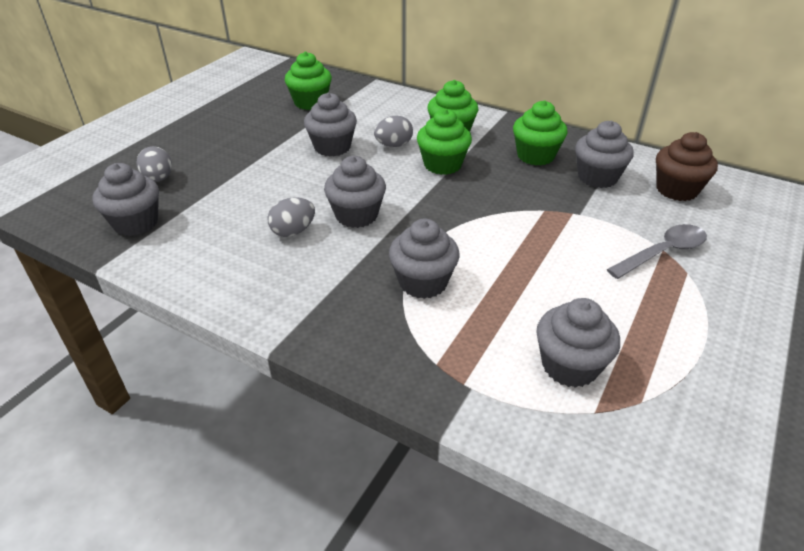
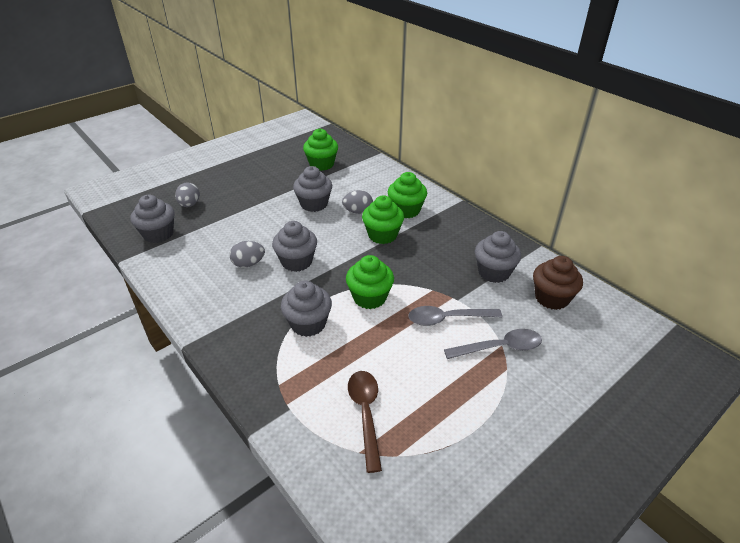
camera: 20 degrees right, 0 degrees up
green cupcake [513,100,568,165] -> green cupcake moved to [346,255,394,309]
grey cupcake [536,298,620,388] -> brown spoon [348,371,382,473]
none -> grey spoon [408,306,502,326]

